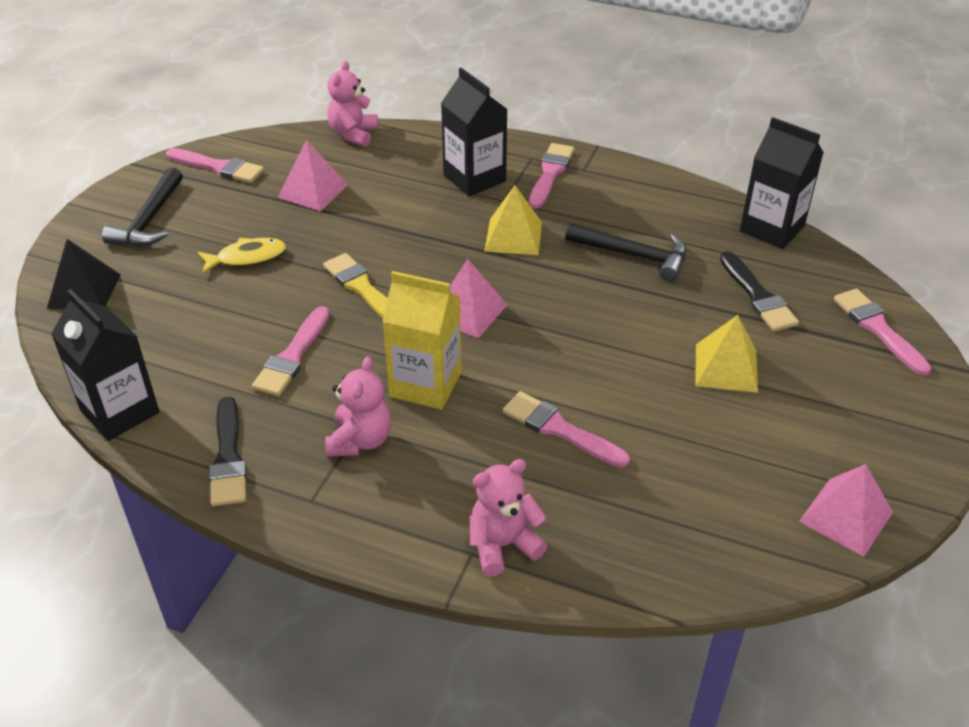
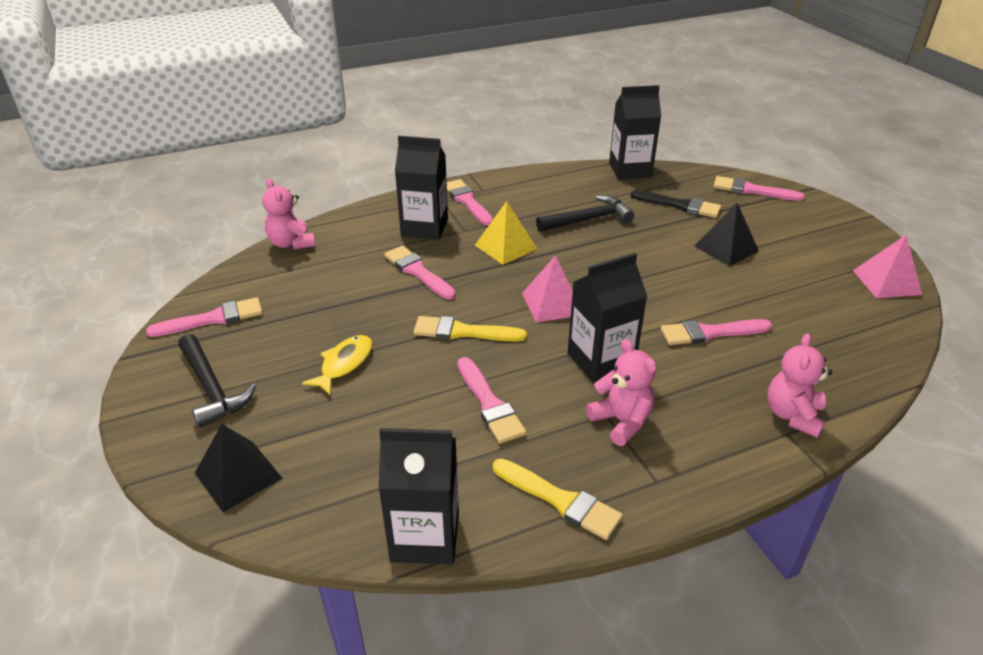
camera: 45 degrees left, 5 degrees down
black brush [209,396,247,506] -> yellow brush [493,458,623,540]
pink pyramid [278,140,348,211] -> none
yellow carton [383,271,461,410] -> black carton [568,253,648,383]
yellow pyramid [695,315,758,393] -> black pyramid [695,203,759,266]
none -> pink brush [384,246,456,300]

